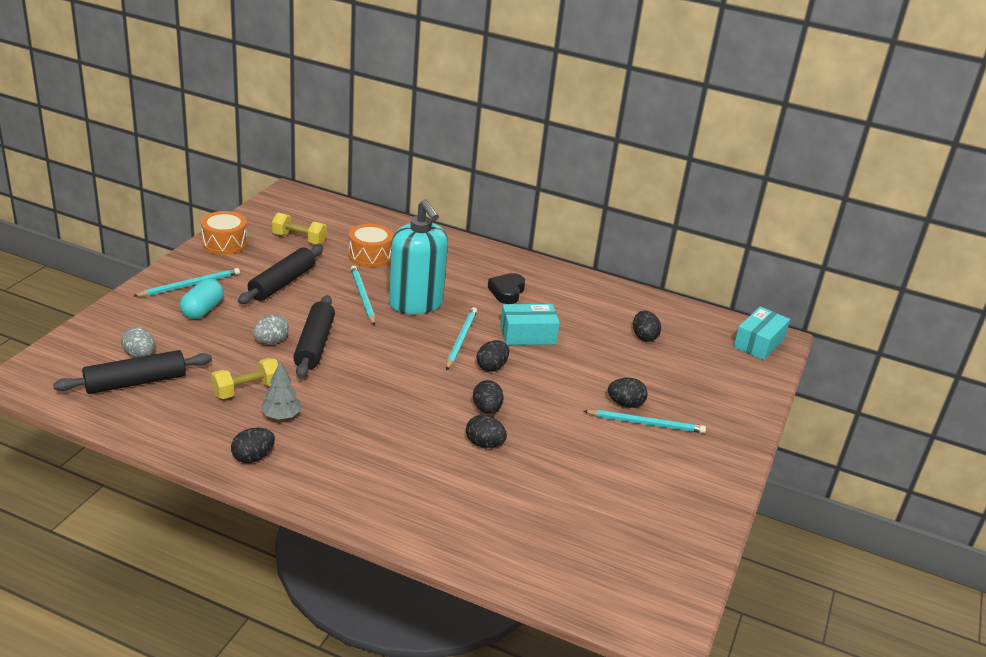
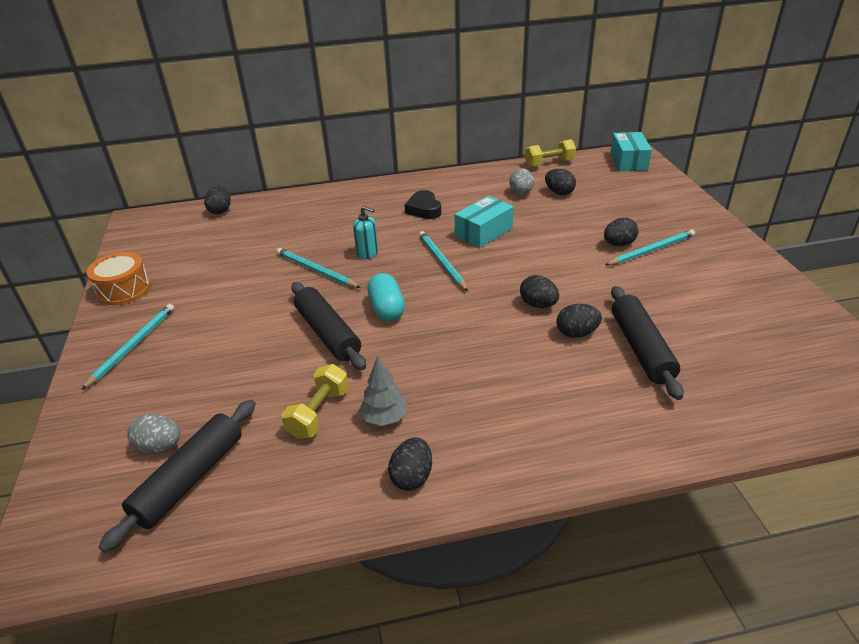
camera: 30 degrees left, 5 degrees up
turquoise capsule [180,279,224,319] -> turquoise capsule moved to [367,273,405,321]
black rolling pin [238,245,323,304] -> black rolling pin moved to [611,286,684,400]
grey egg [253,314,289,344] -> grey egg moved to [509,168,534,195]
yellow dumbbell [272,213,327,245] -> yellow dumbbell moved to [525,139,576,167]
orange drum [348,224,393,267] -> none
turquoise soap dispenser [389,199,448,314] -> turquoise soap dispenser [353,206,378,259], size x0.44
black egg [477,340,509,372] -> black egg moved to [204,186,231,214]

